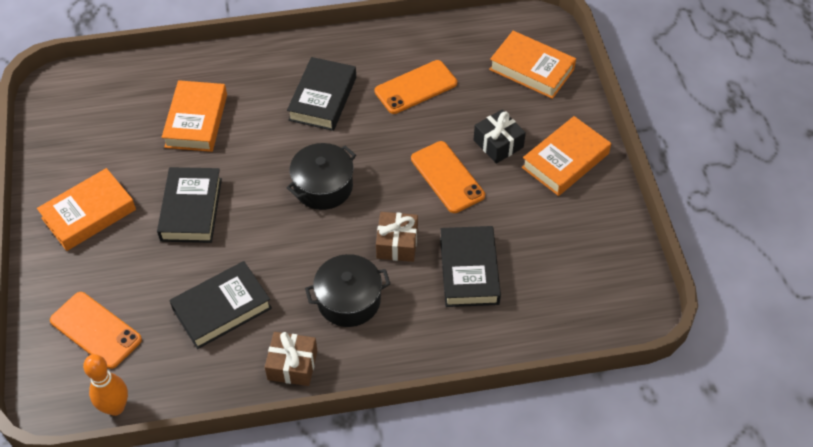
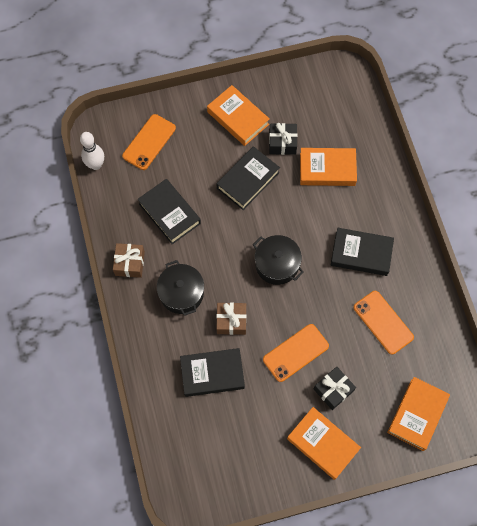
camera: 85 degrees right, 15 degrees up
orange bowling pin [83,354,128,416] -> white bowling pin [80,132,104,170]
black book [157,167,222,243] -> black book turned 45 degrees counterclockwise [216,146,280,210]
none -> black gift [269,123,297,155]

